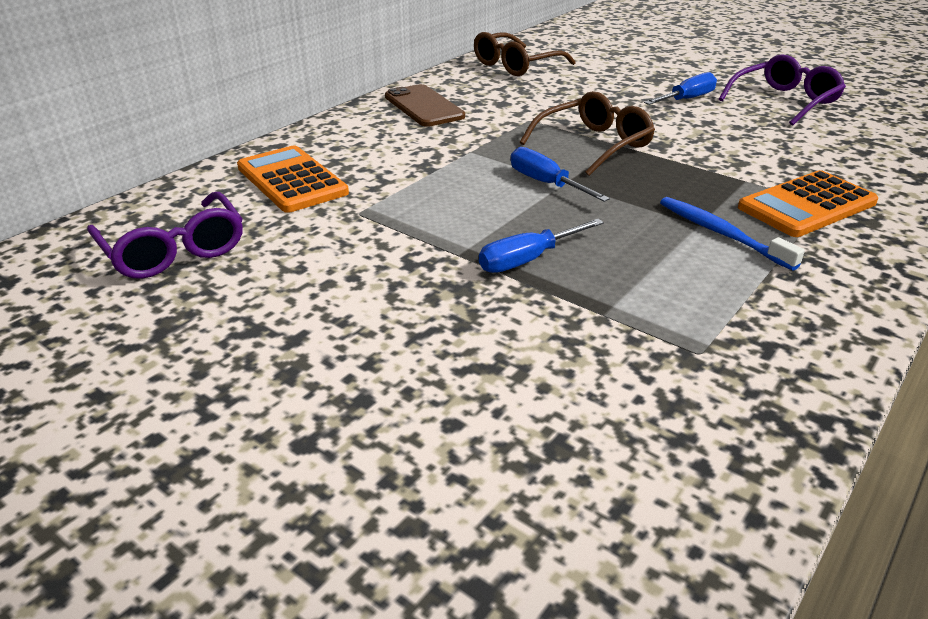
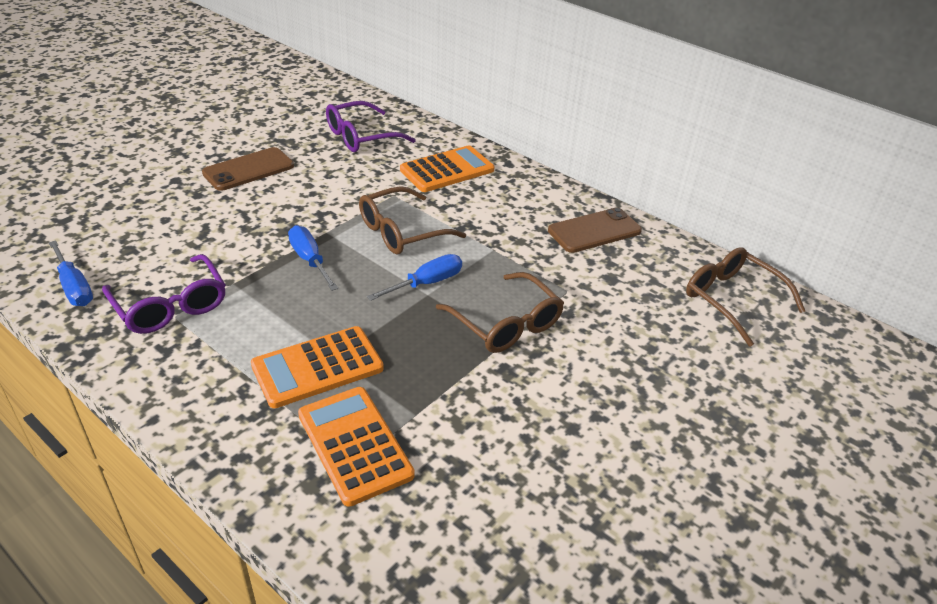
camera: 90 degrees right, 5 degrees up
blue screwdriver [644,72,717,105] -> blue screwdriver moved to [49,240,93,306]
blue toothbrush [660,197,805,271] -> orange calculator [251,326,384,408]
purple glasses [719,54,846,126] -> purple glasses moved to [102,254,225,334]
none -> brown phone [202,147,294,191]
none -> brown glasses [359,186,466,254]

